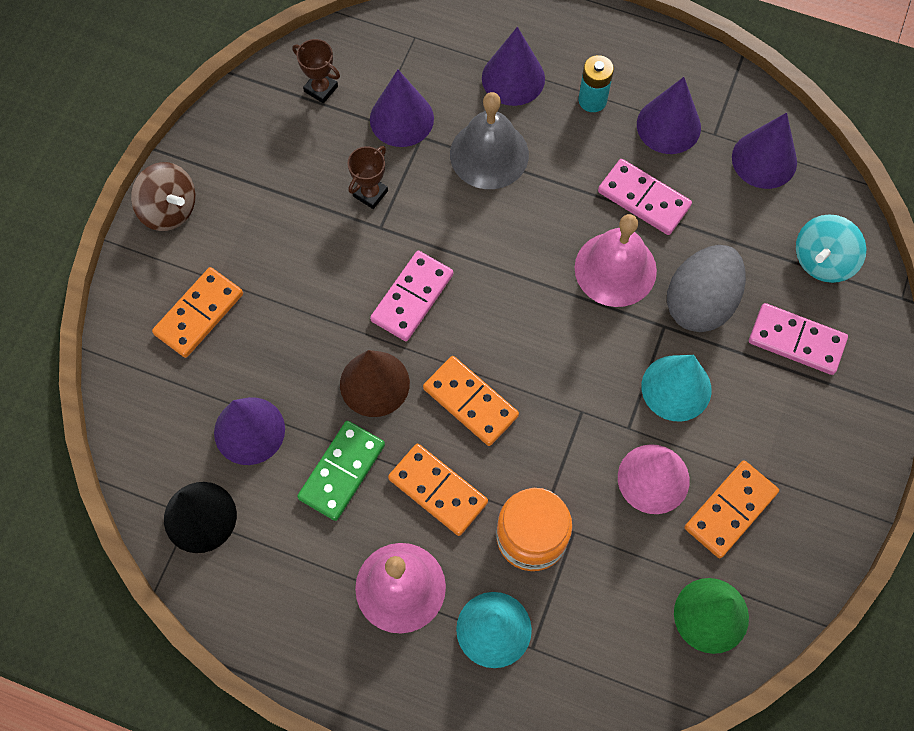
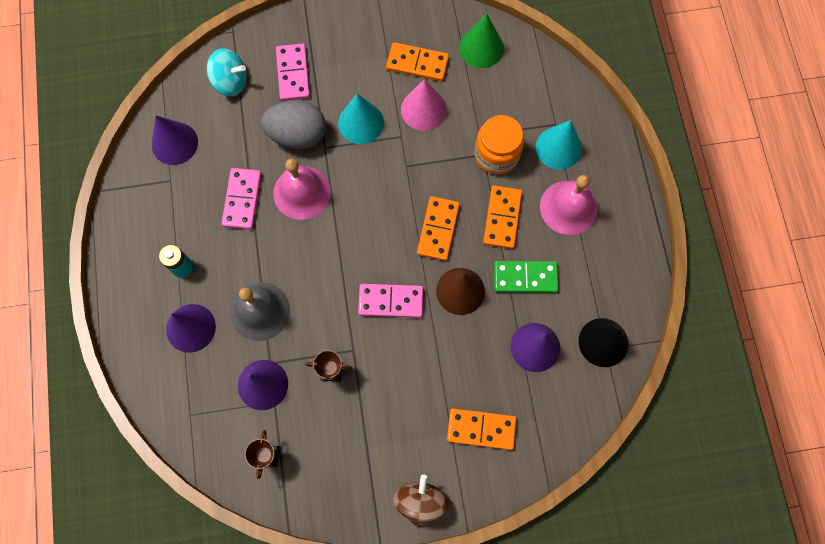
camera: 120 degrees left, 5 degrees up
purple cone [637,77,701,154] -> none

